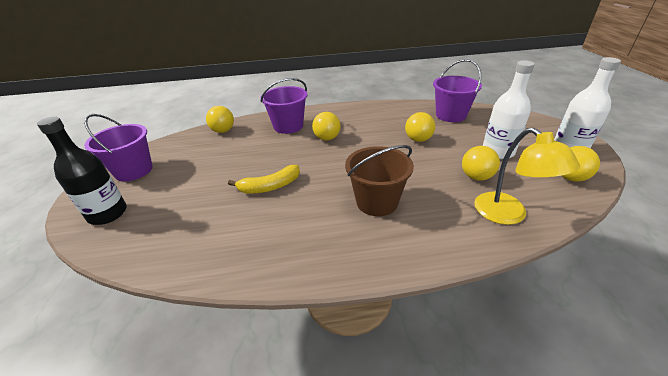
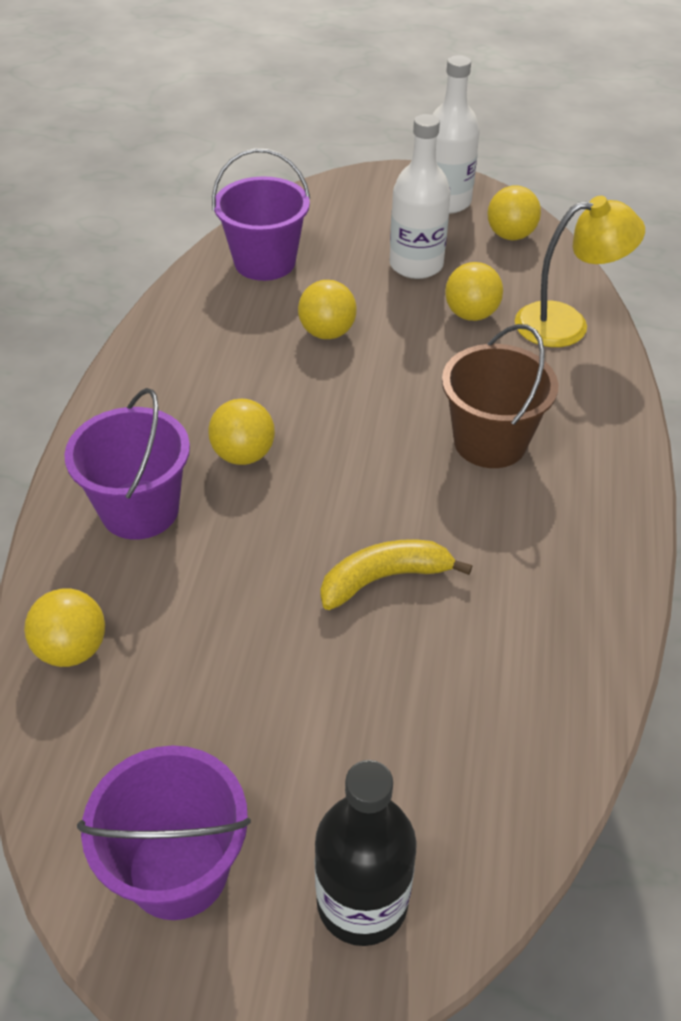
camera: 75 degrees left, 10 degrees up
yellow banana [228,165,300,194] -> yellow banana turned 105 degrees counterclockwise [320,539,472,610]

